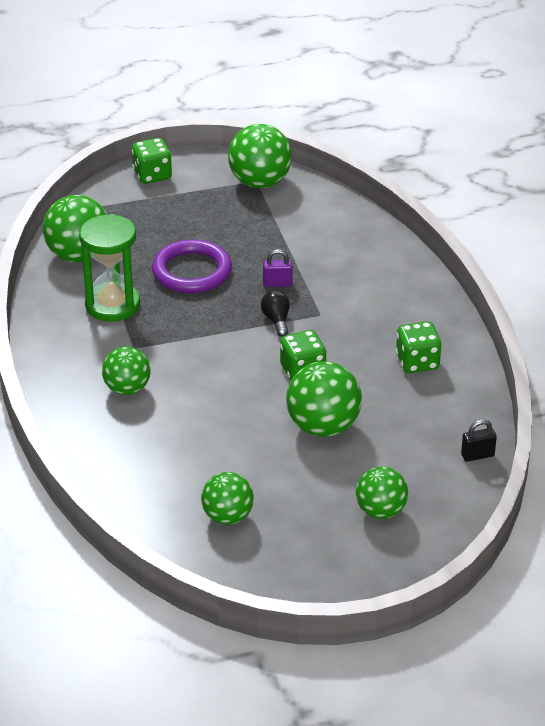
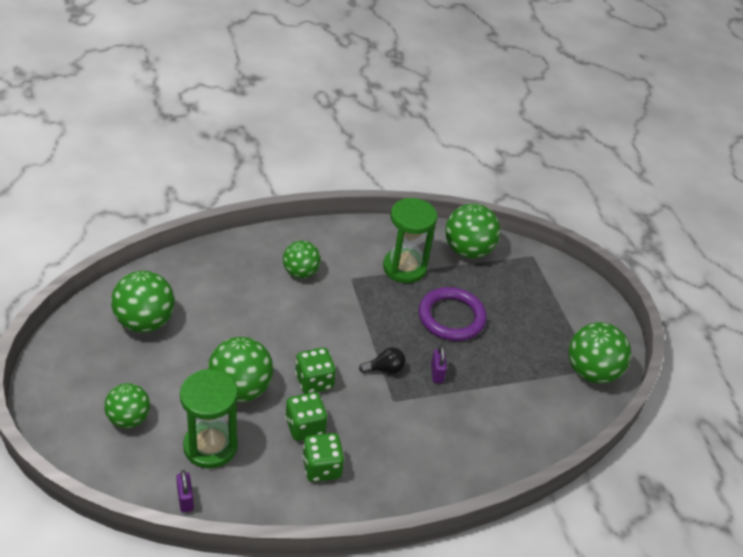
camera: 85 degrees right, 5 degrees up
green dice [132,138,172,184] -> green dice moved to [285,392,328,441]
green ball [201,472,254,525] -> green ball [111,271,175,333], size x1.51
black padlock [461,419,497,462] -> purple padlock [176,470,194,513]
none -> green hourglass [180,369,238,468]

